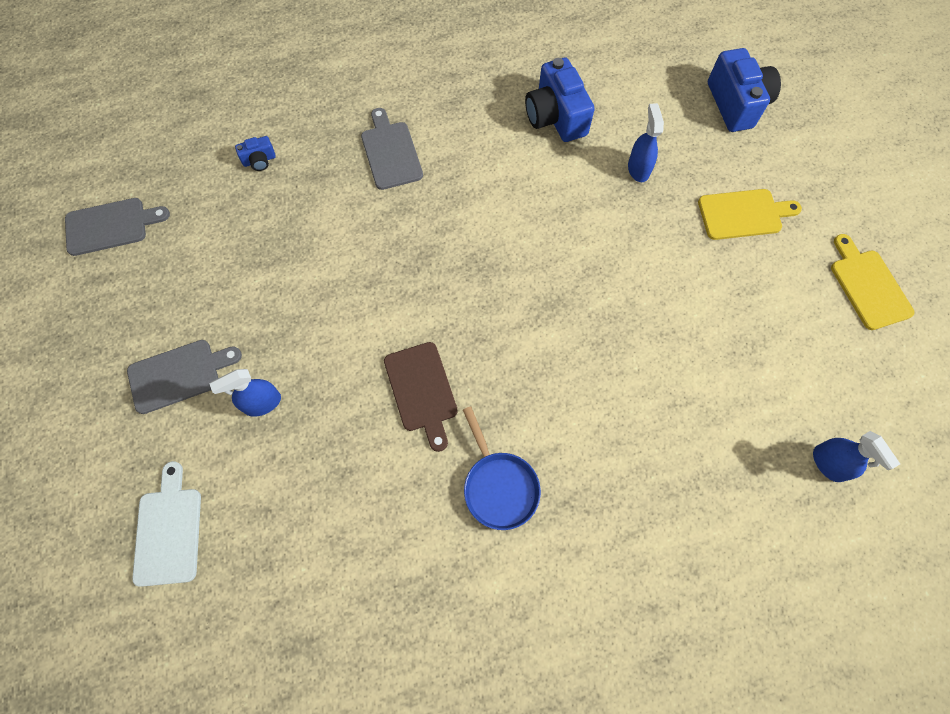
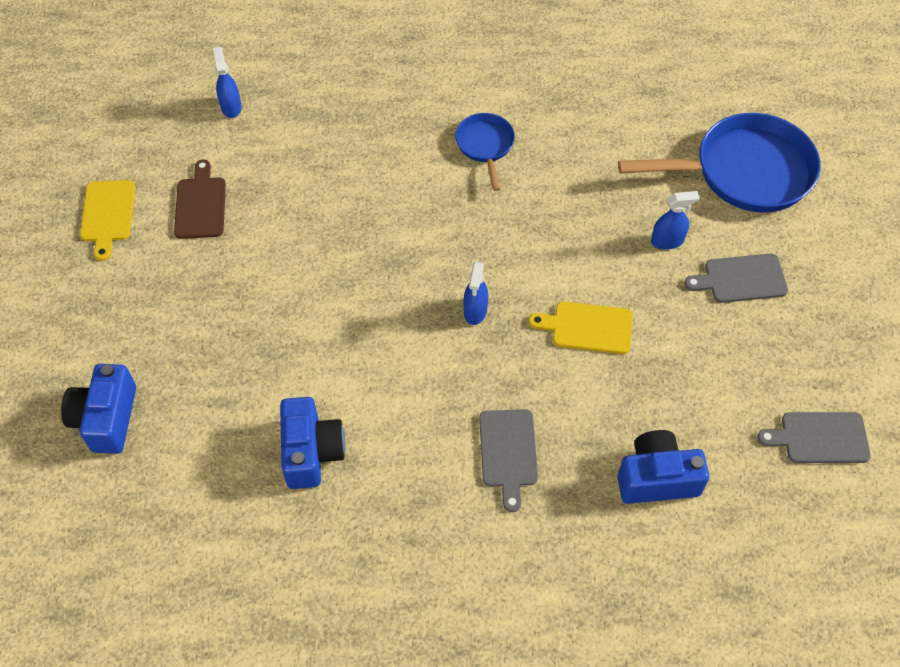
camera: 165 degrees left, 10 degrees down
white cutting board [132,461,201,587] -> blue pan [618,113,821,212]
blue camera [235,136,276,171] -> blue camera [617,430,709,504], size x2.11
brown cutting board [384,342,458,452] -> brown cutting board moved to [174,160,226,239]
blue spray bottle [628,103,664,182] -> blue spray bottle moved to [463,262,488,325]
yellow cutting board [698,189,802,240] -> yellow cutting board moved to [529,301,632,354]

